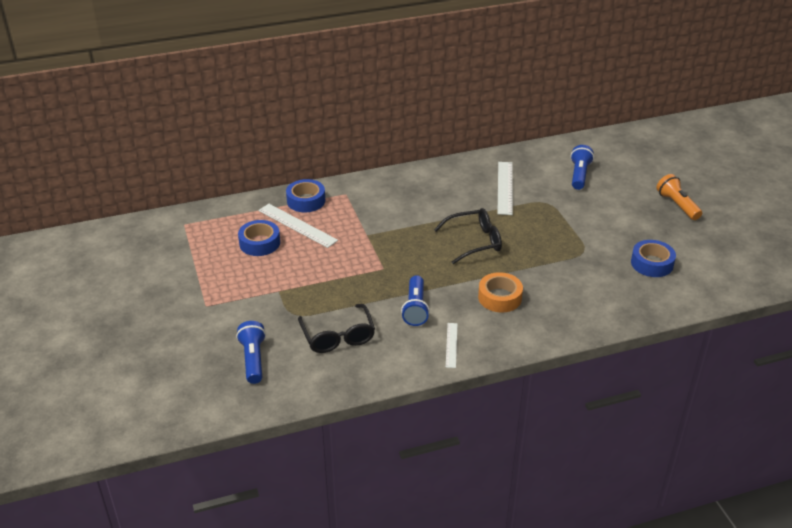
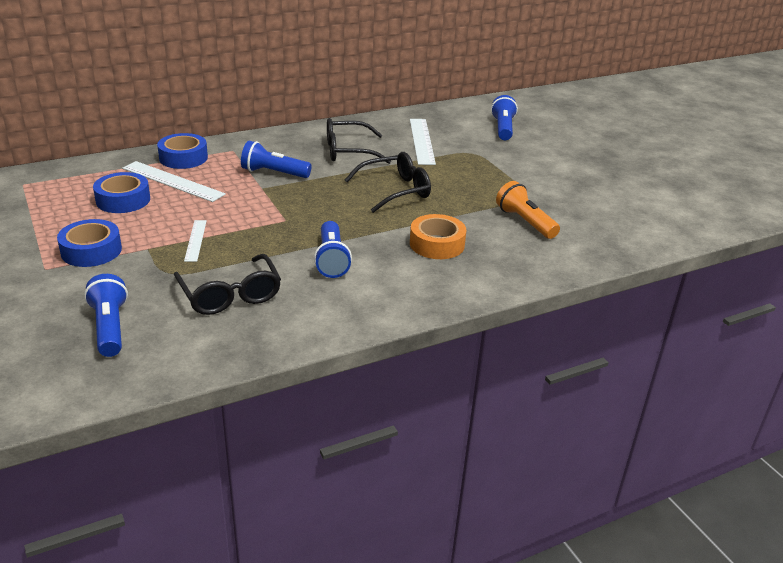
camera: 10 degrees left, 5 degrees down
white ruler [446,323,458,368] -> white ruler moved to [184,220,207,262]
blue tape [631,240,676,277] -> blue tape moved to [57,219,122,267]
orange flashlight [656,174,702,220] -> orange flashlight moved to [496,181,560,239]
none -> blue flashlight [241,141,312,178]
none -> black glasses [327,118,391,164]

